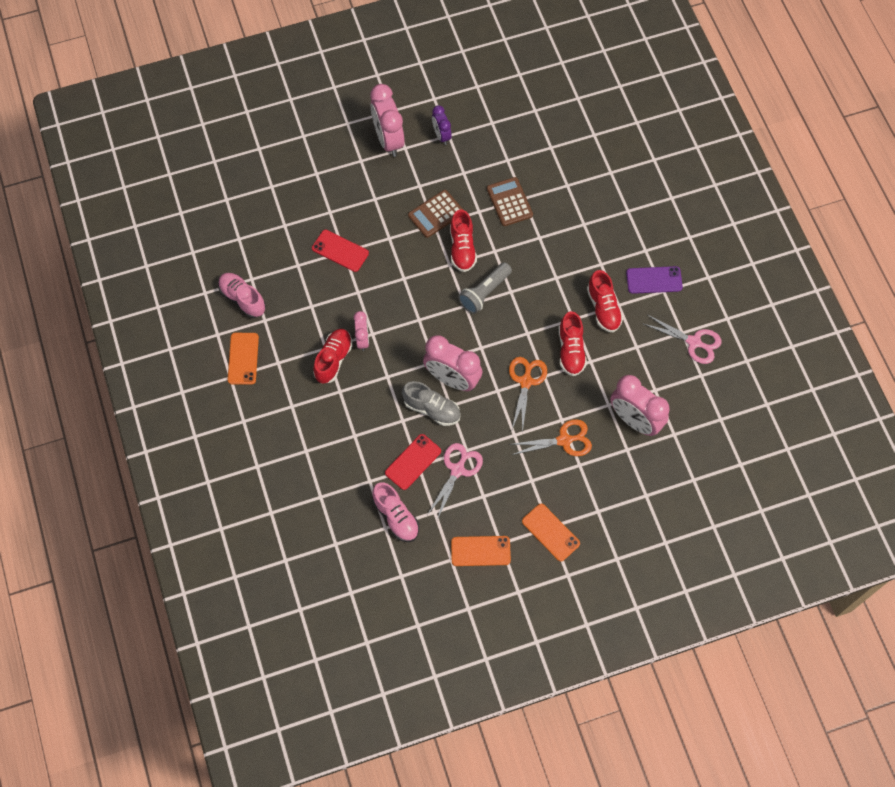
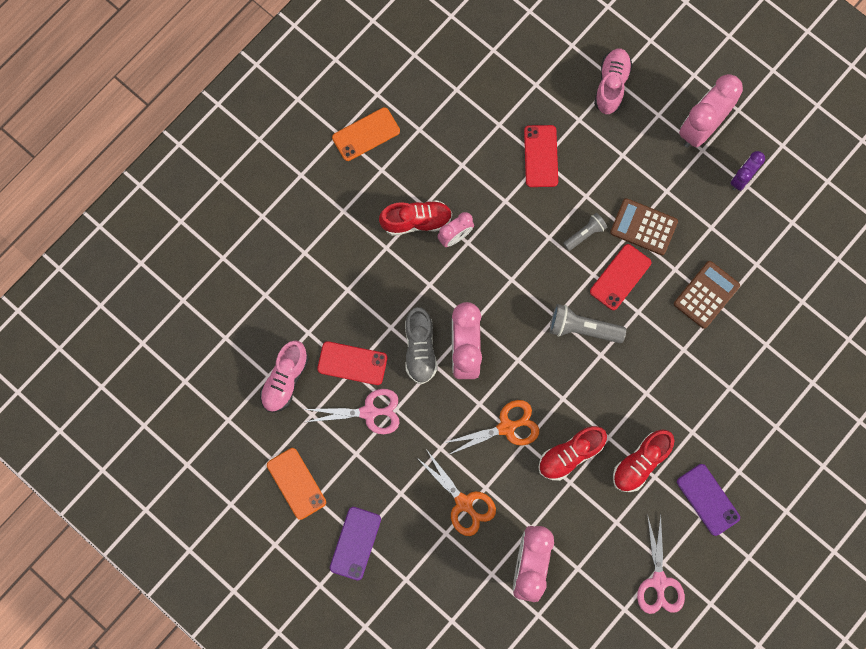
camera: 60 degrees right, 10 degrees up
pink shoe [218,273,266,318] -> pink shoe moved to [594,49,632,114]
red shoe [450,209,477,272] -> red phone [590,244,651,310]
orange phone [522,503,580,562] -> purple phone [330,507,381,580]
none -> grey flashlight [563,213,607,251]

